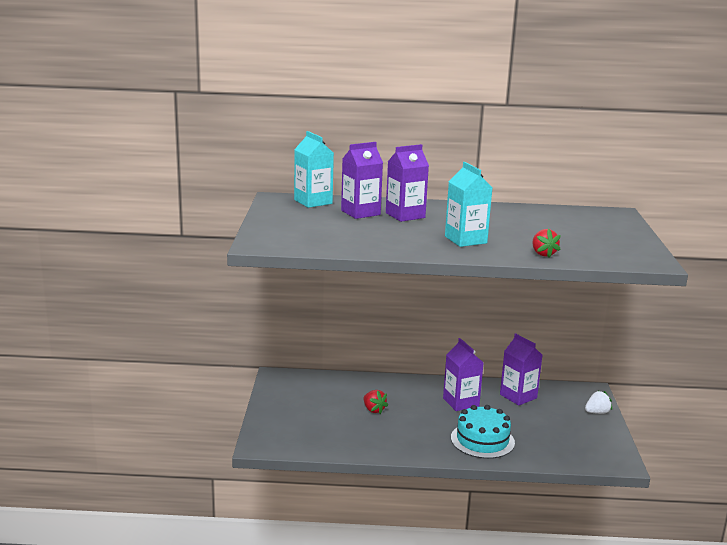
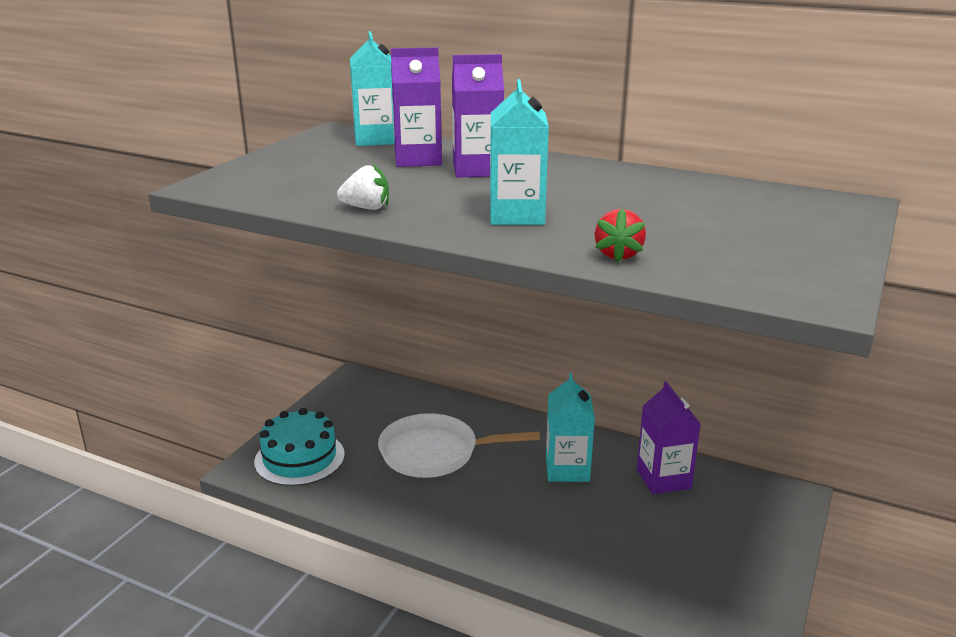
camera: 25 degrees right, 5 degrees up
red strawberry [364,390,388,414] -> white pan [378,413,540,478]
purple carton [443,338,484,411] -> turquoise carton [546,373,595,482]
turquoise cake [451,405,515,459] -> turquoise cake moved to [254,408,345,486]
white strawberry [585,391,612,414] -> white strawberry moved to [337,163,389,210]

